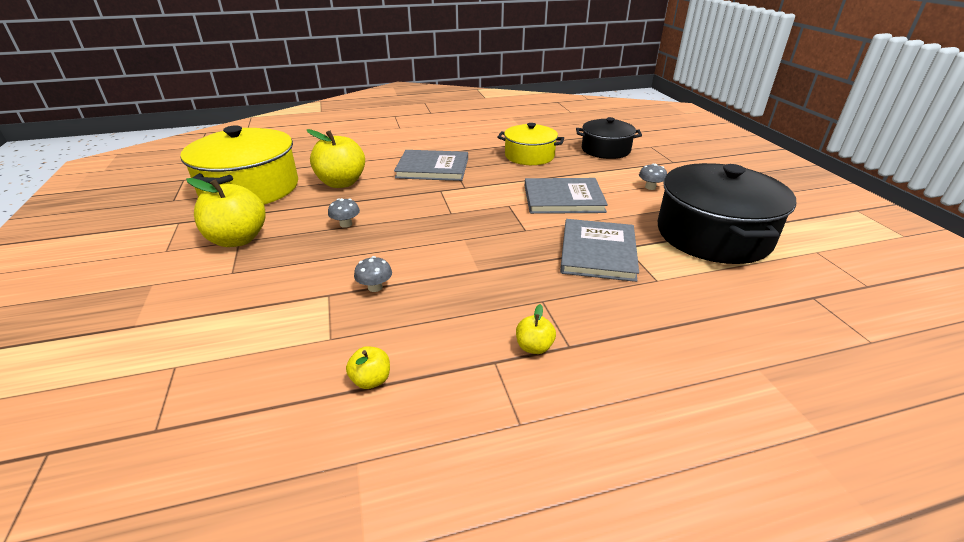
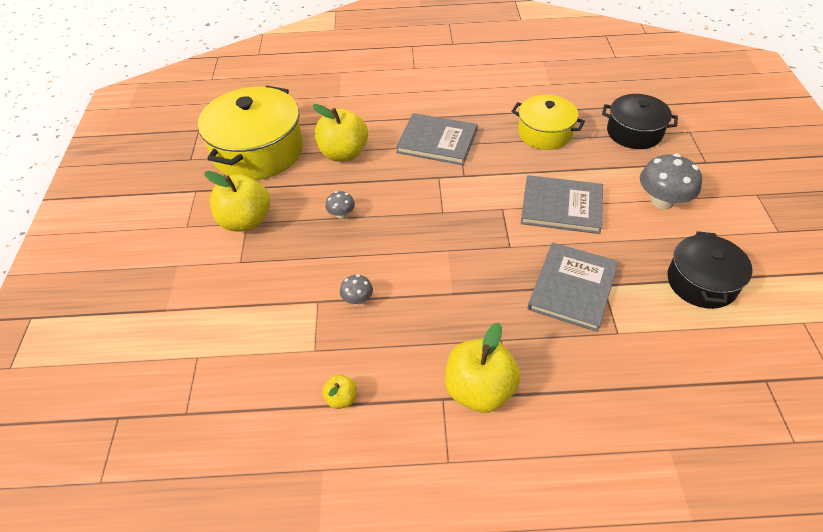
camera: 15 degrees right, 15 degrees up
yellow apple [516,304,556,354] -> yellow apple [445,323,521,413], size x2.13
grey mushroom [639,164,667,190] -> grey mushroom [640,154,702,209], size x1.96
black pot [658,163,796,264] -> black pot [667,231,753,309], size x0.60

